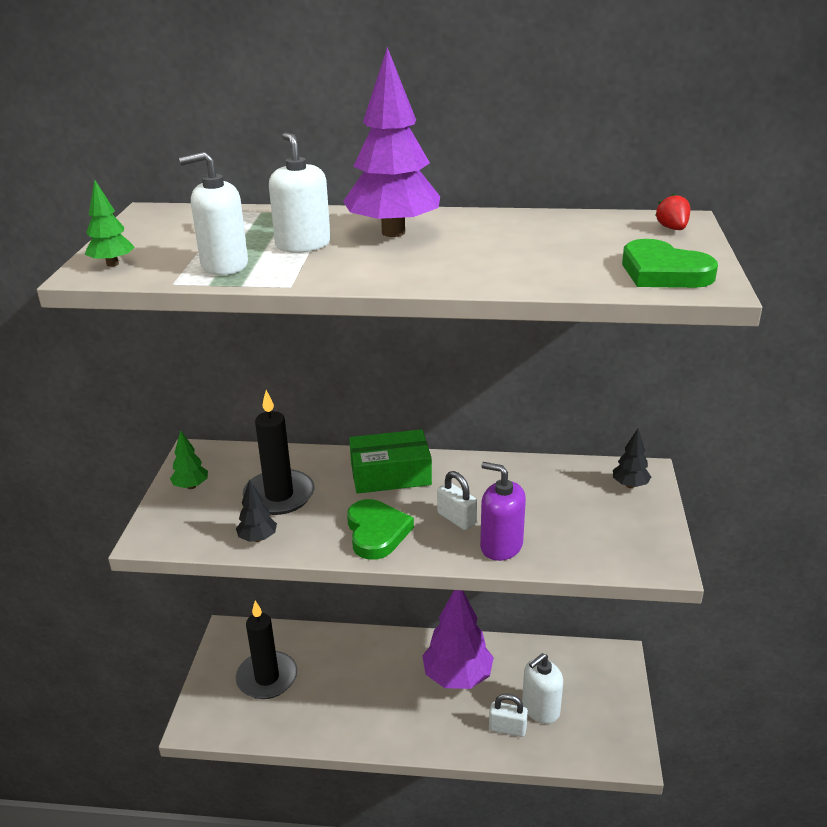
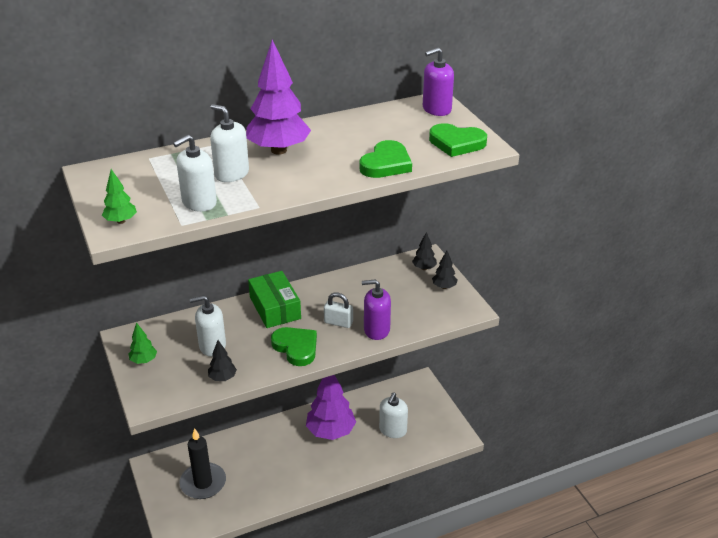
camera: 30 degrees left, 5 degrees up
black candle [243,390,314,515] -> white soap dispenser [190,296,226,357]
green box [349,429,432,494] -> green box turned 75 degrees counterclockwise [248,271,301,328]
white padlock [489,694,528,737] -> none
red strawberry [656,193,690,230] -> purple soap dispenser [423,48,454,116]
none -> green heart [359,140,412,178]
none -> black tree [432,251,457,289]

